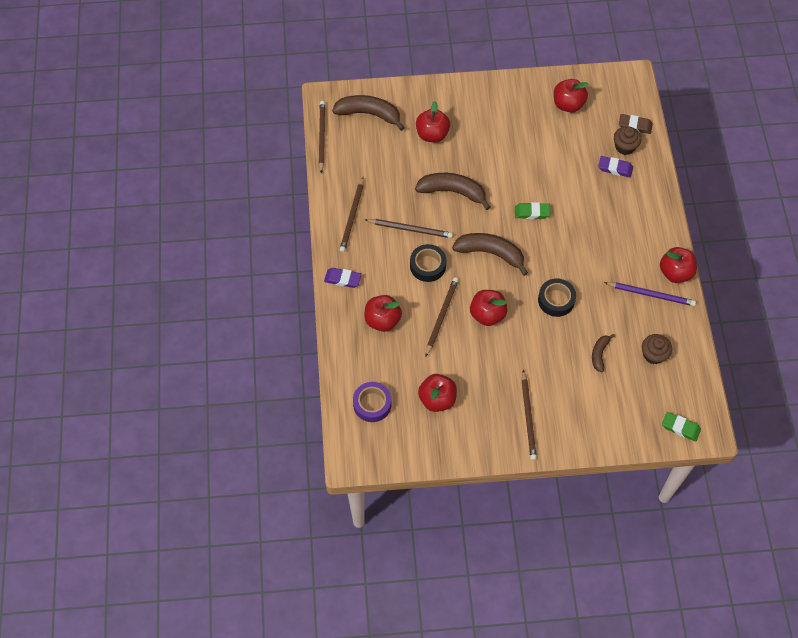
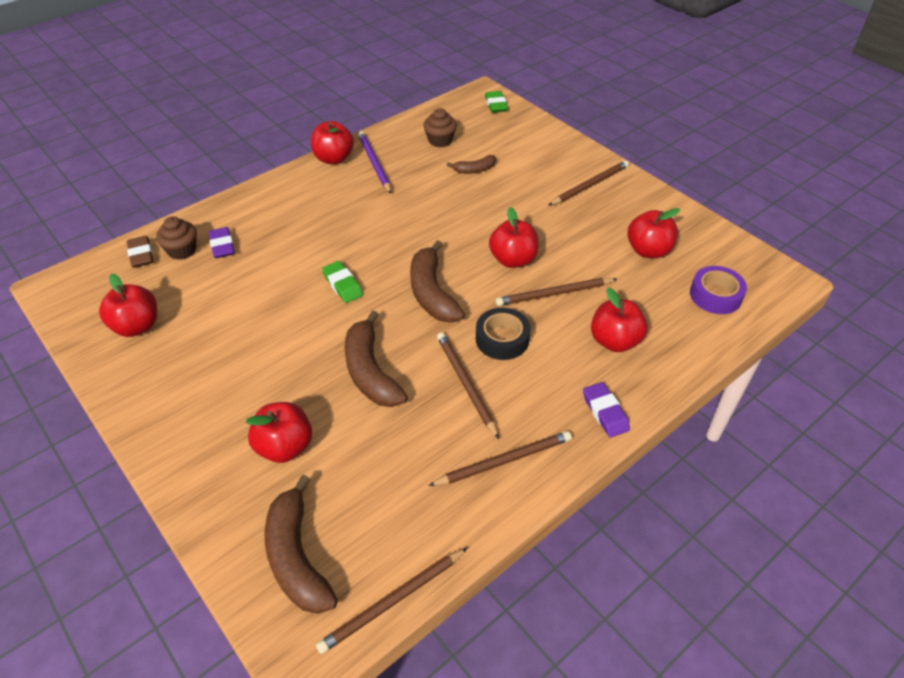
camera: 125 degrees left, 15 degrees down
black tape [538,278,576,317] -> none

